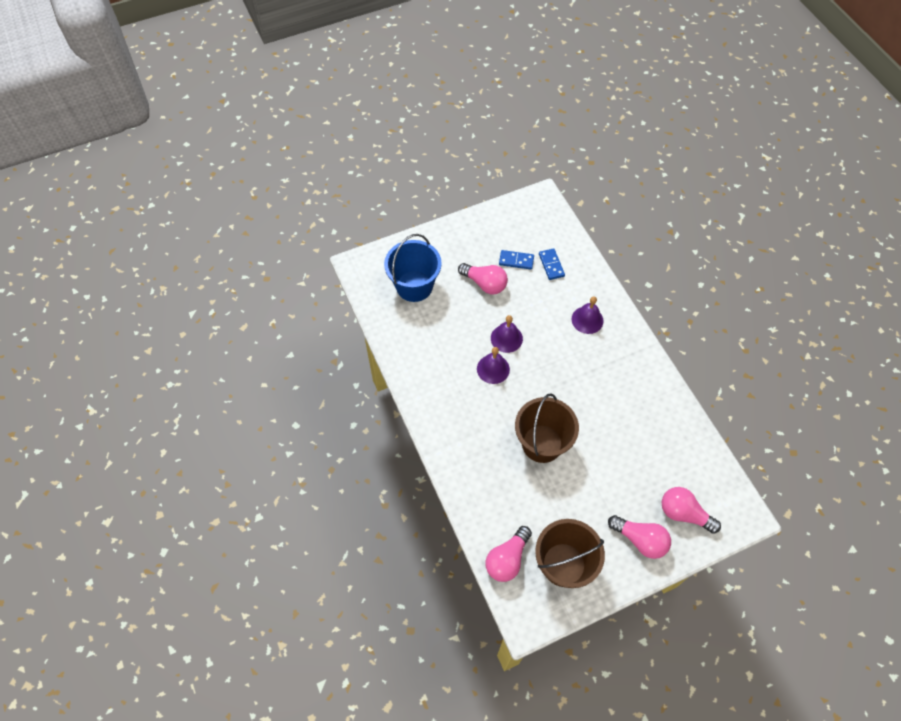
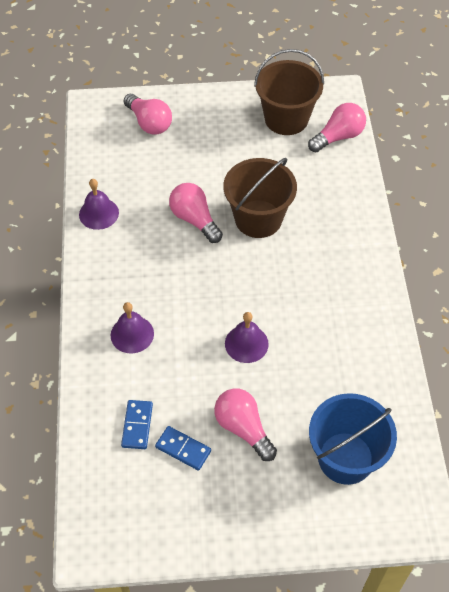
camera: 160 degrees left, 5 degrees down
purple bell [477,347,510,384] -> purple bell moved to [79,179,119,230]
pink light bulb [608,515,671,559] -> pink light bulb moved to [169,183,223,243]

